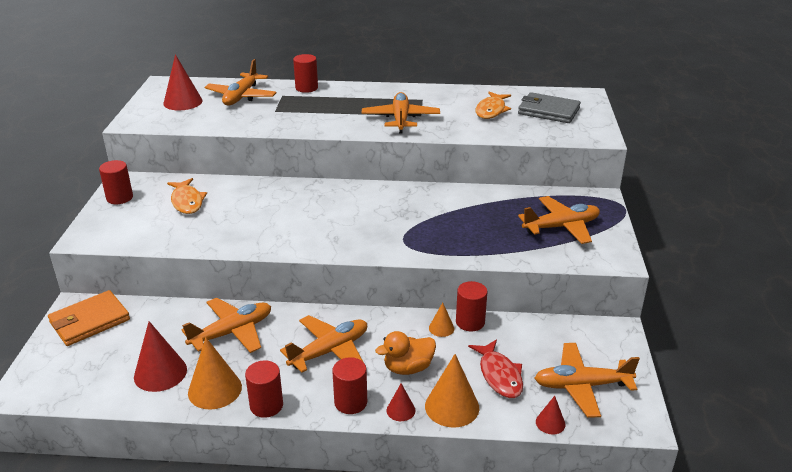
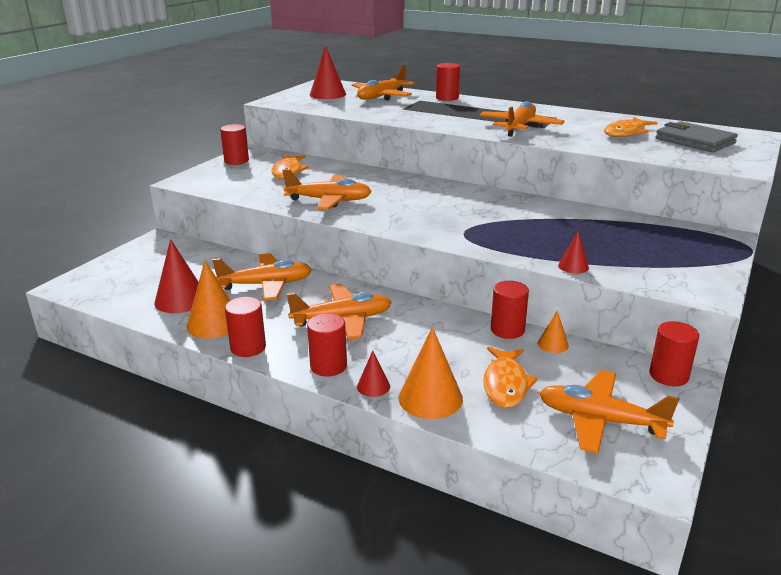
camera: 25 degrees right, 5 degrees down
orange wallet [48,290,130,346] -> none
orange duck [375,331,436,375] -> none
orange cone [429,302,454,337] -> orange cone moved to [538,310,569,353]
red fish [468,339,523,398] -> orange fish [483,347,537,408]
orange plane [518,196,600,244] -> orange plane moved to [282,169,372,210]
red cone [536,396,565,434] -> red cone moved to [558,232,589,274]
none -> red cylinder [649,321,699,386]

